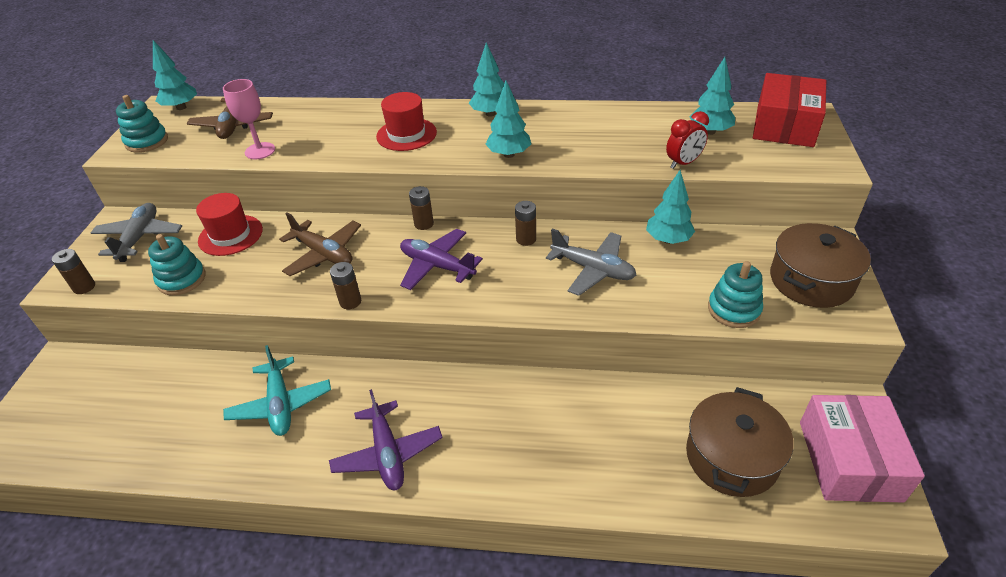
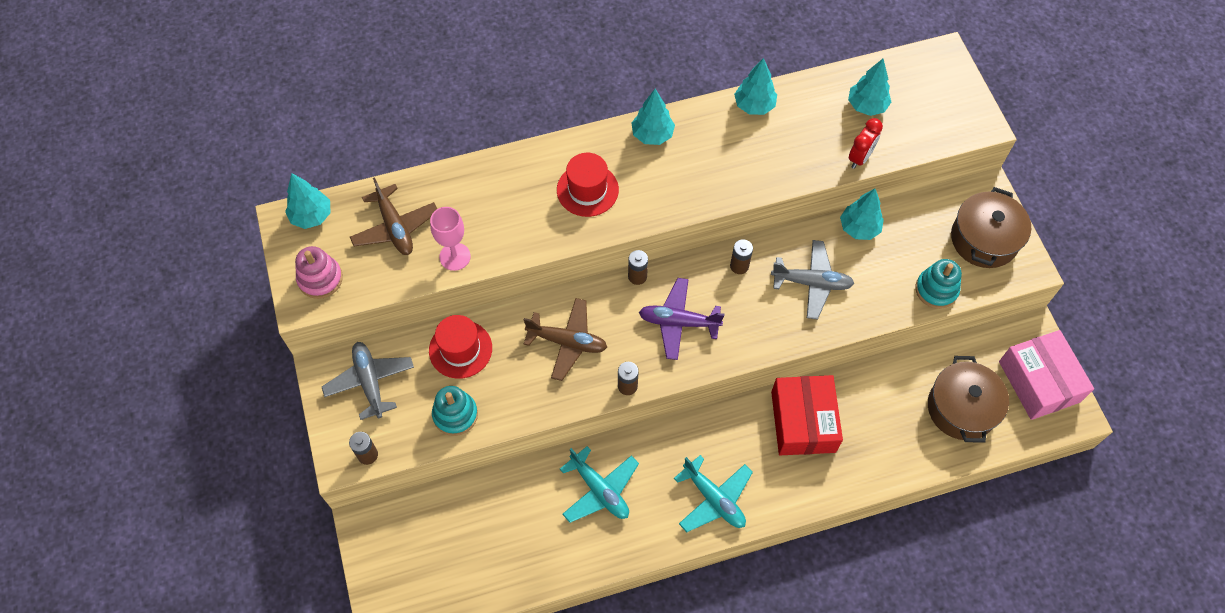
camera: 25 degrees left, 20 degrees up
turquoise stacking toy [116,95,168,153] -> pink stacking toy [295,246,343,299]
purple plane [329,389,443,490] -> turquoise plane [674,455,753,532]
turquoise tree [485,81,531,158] -> turquoise tree moved to [734,58,777,115]
red box [753,73,826,147] -> red box moved to [771,375,843,455]

